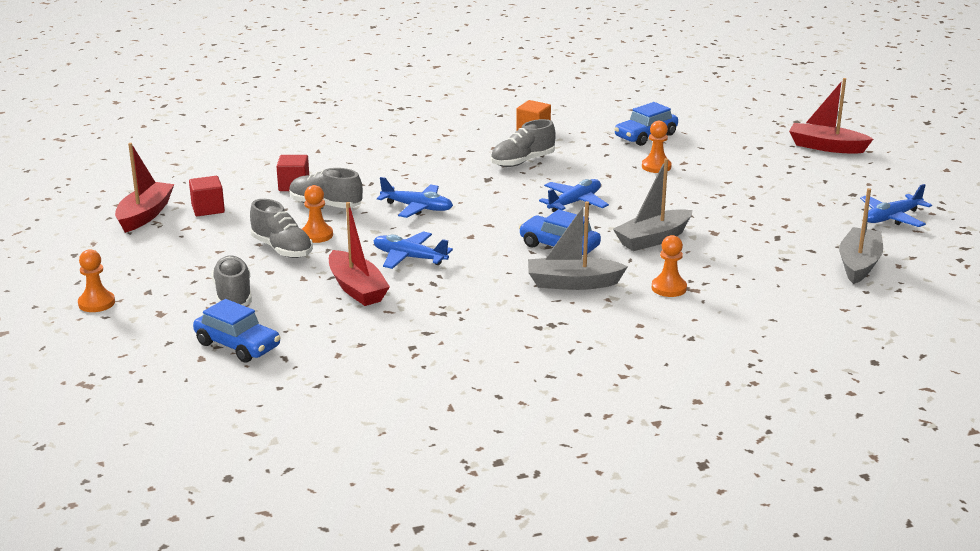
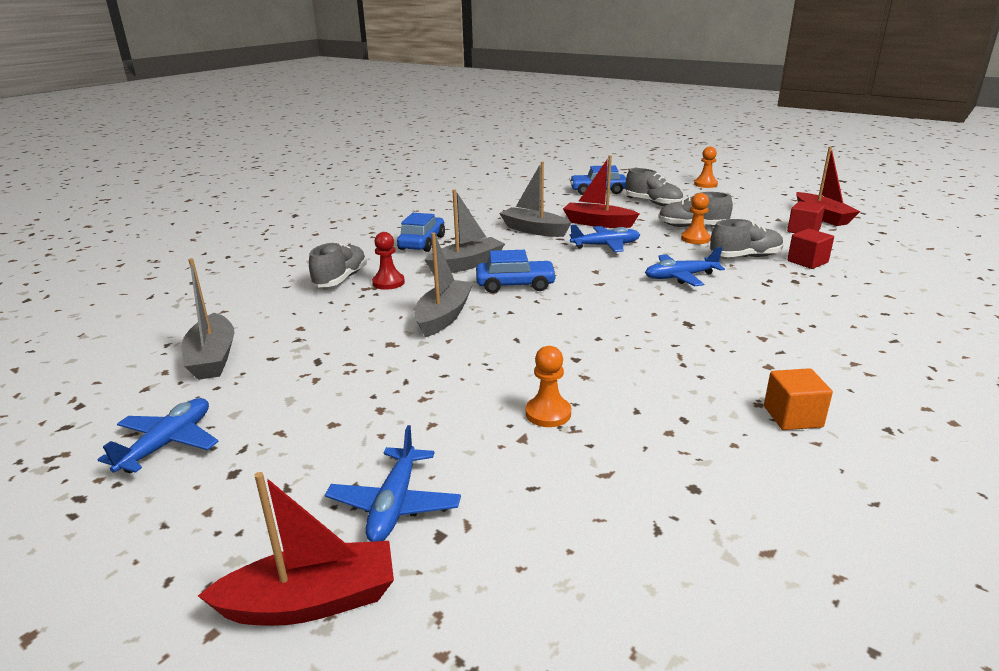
camera: 145 degrees right, 0 degrees up
grey shoe [491,119,556,167] -> grey shoe moved to [309,242,367,287]
blue plane [539,179,609,212] -> blue plane moved to [325,425,461,542]
blue car [614,102,678,146] -> blue car moved to [397,213,445,252]
orange pawn [652,235,687,297] -> red pawn [372,232,405,290]
none -> grey boat [499,162,571,237]

